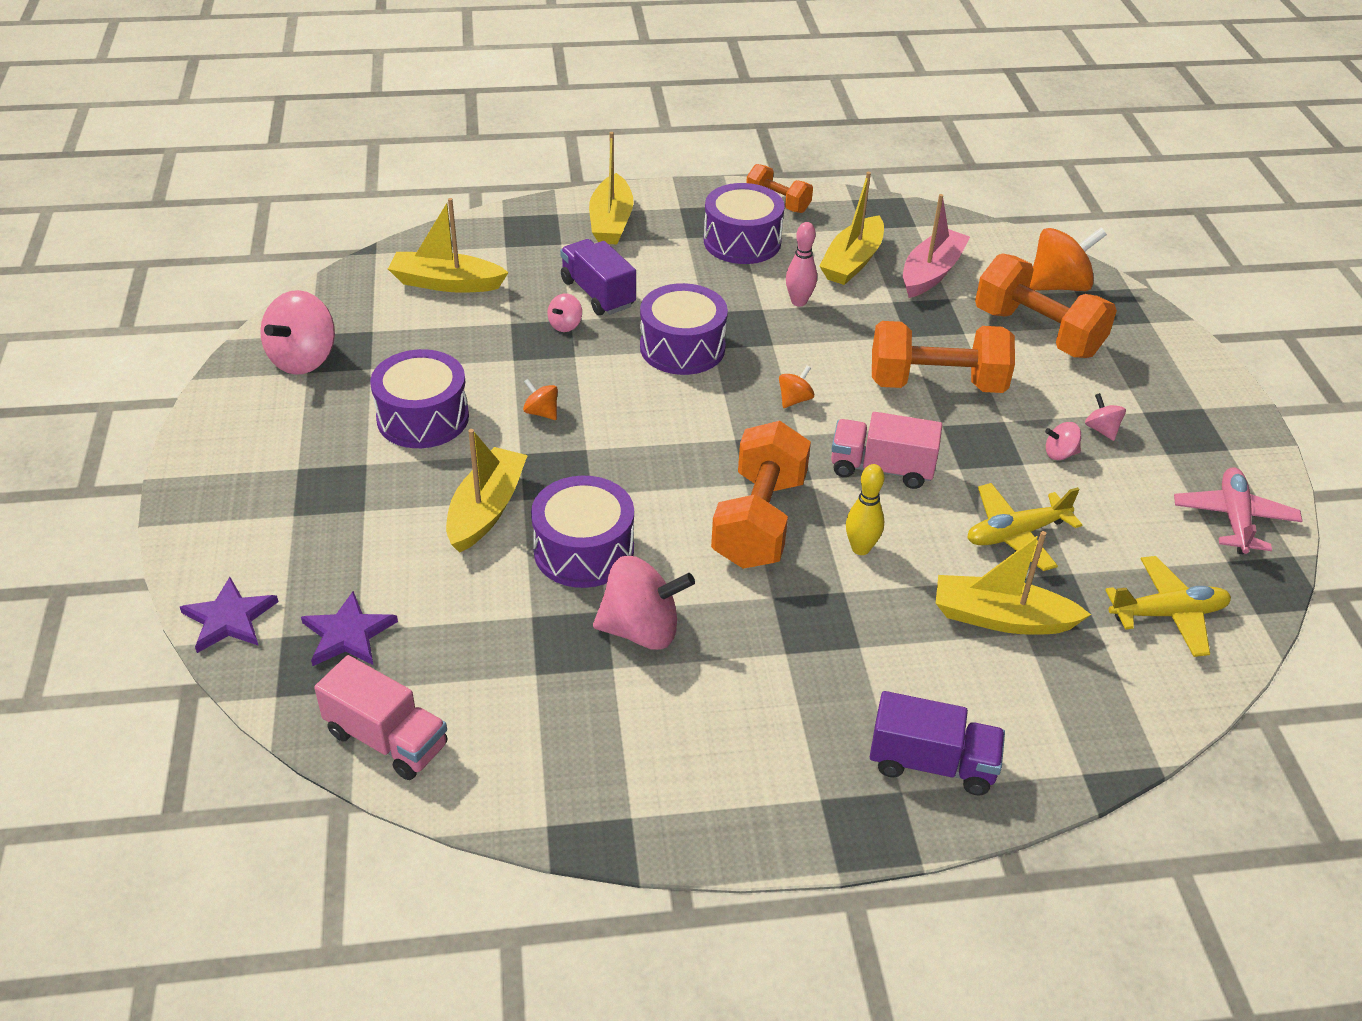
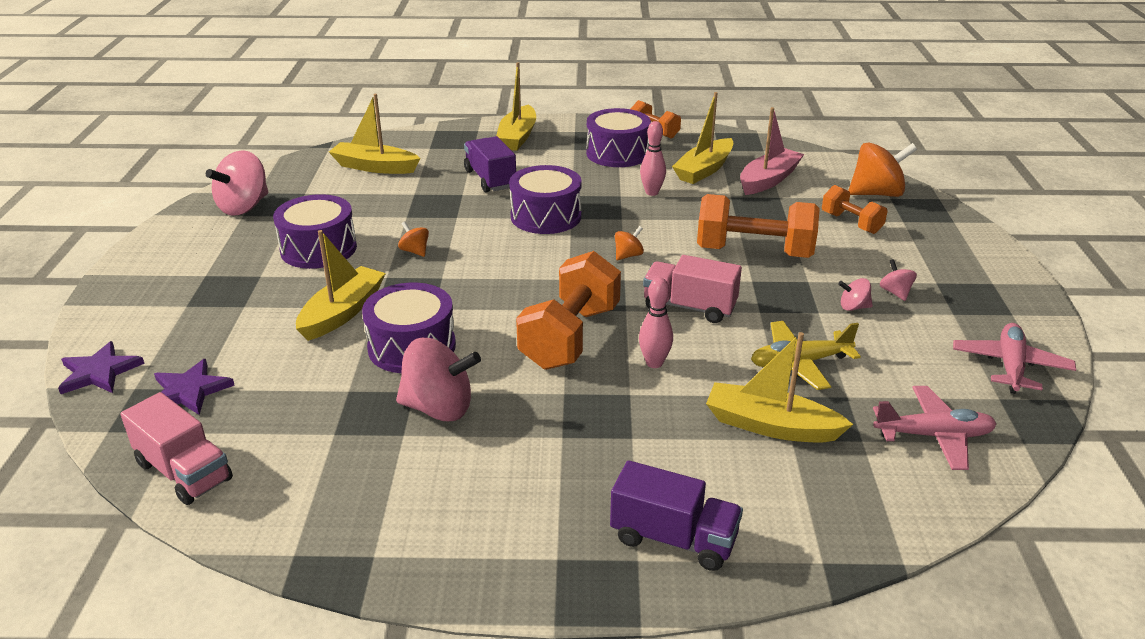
camera: 10 degrees right, 10 degrees down
pink spinning top [547,293,582,332] -> none
yellow bowling pin [846,464,884,555] -> pink bowling pin [639,277,673,368]
orange dumbbell [975,253,1117,358] -> orange dumbbell [822,185,888,234], size x0.56
yellow plane [1105,556,1231,657] -> pink plane [873,386,997,470]

